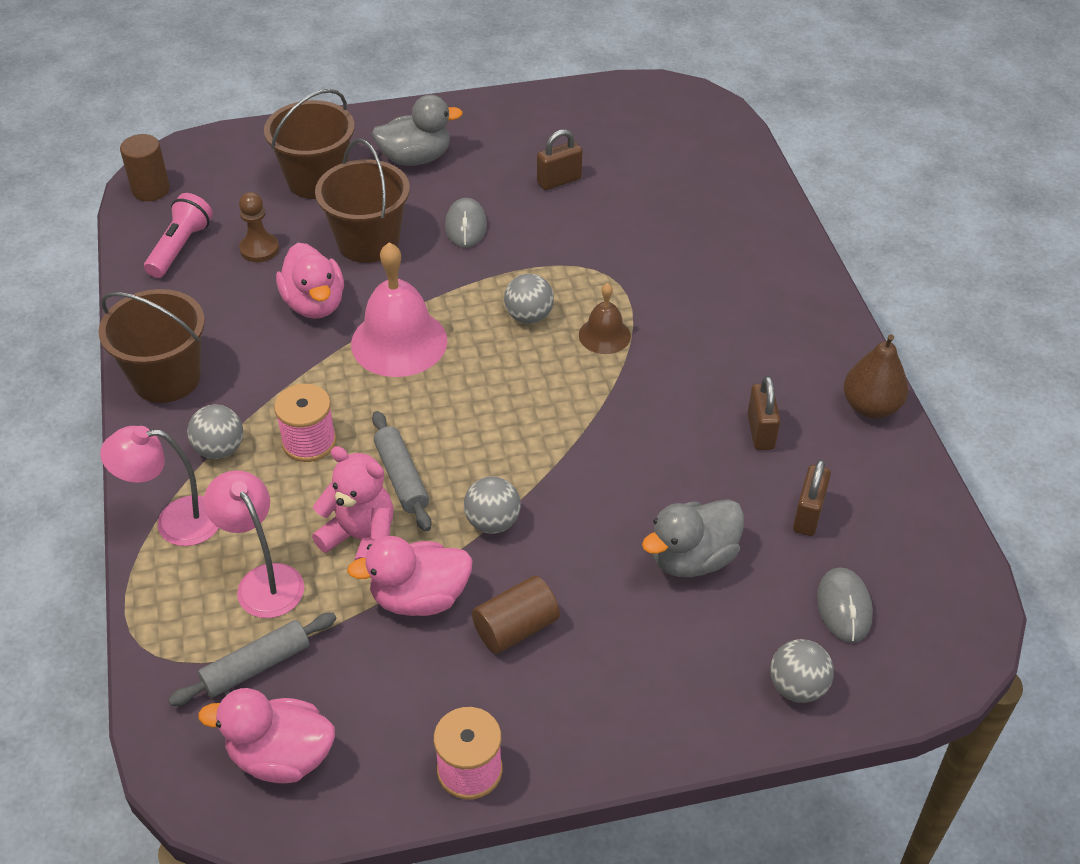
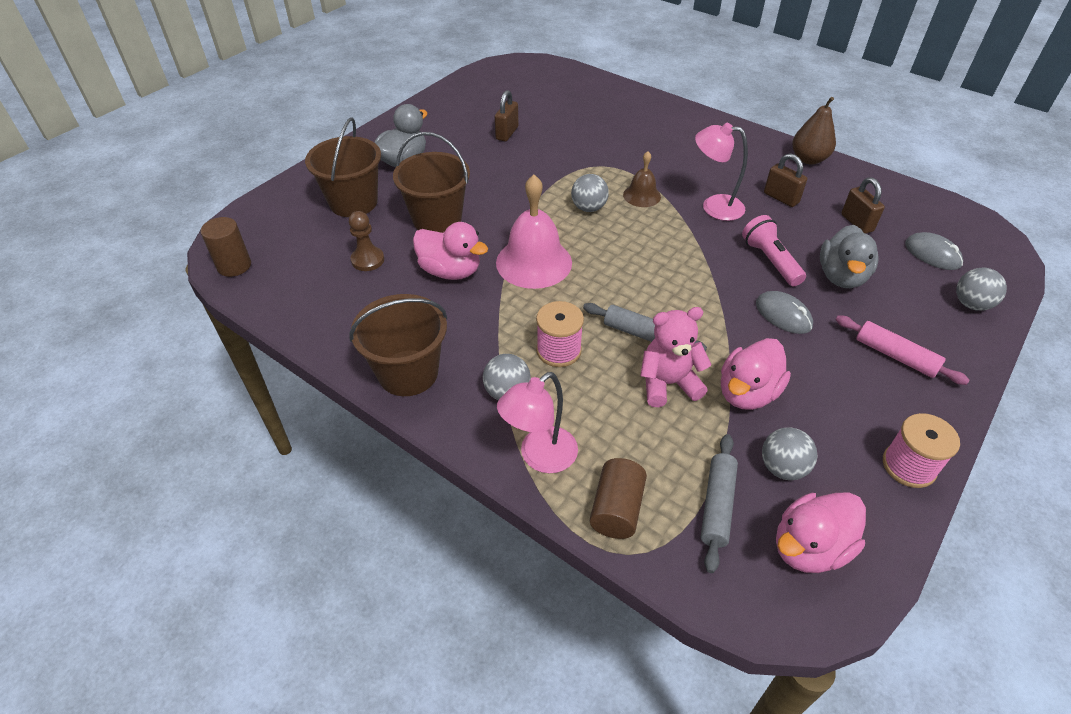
camera: 40 degrees left, 0 degrees up
pink flashlight [144,193,213,278] -> pink flashlight moved to [742,215,806,286]
pink lamp [204,470,304,618] -> pink lamp moved to [695,123,748,221]
grey mouse [445,198,487,248] -> grey mouse moved to [756,291,813,334]
grey ball [464,476,521,534] -> grey ball moved to [762,427,818,480]
brown cylinder [472,576,560,654] -> brown cylinder moved to [590,458,647,539]
none -> pink rolling pin [835,315,970,385]

